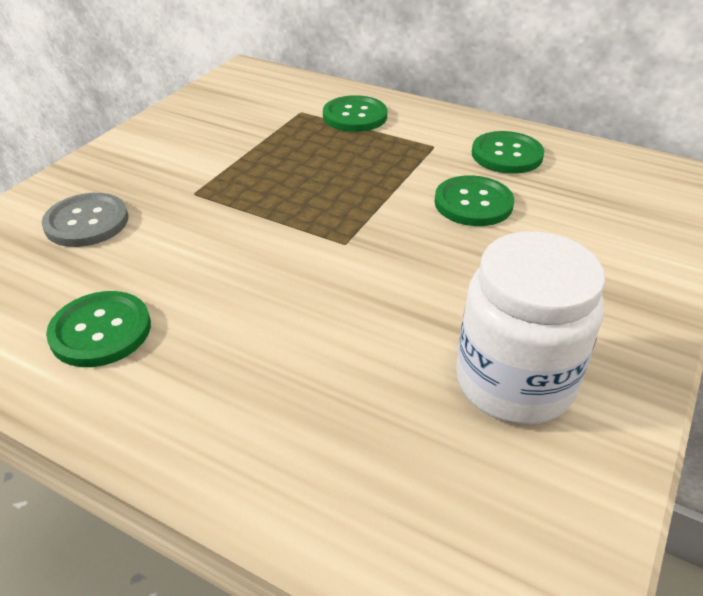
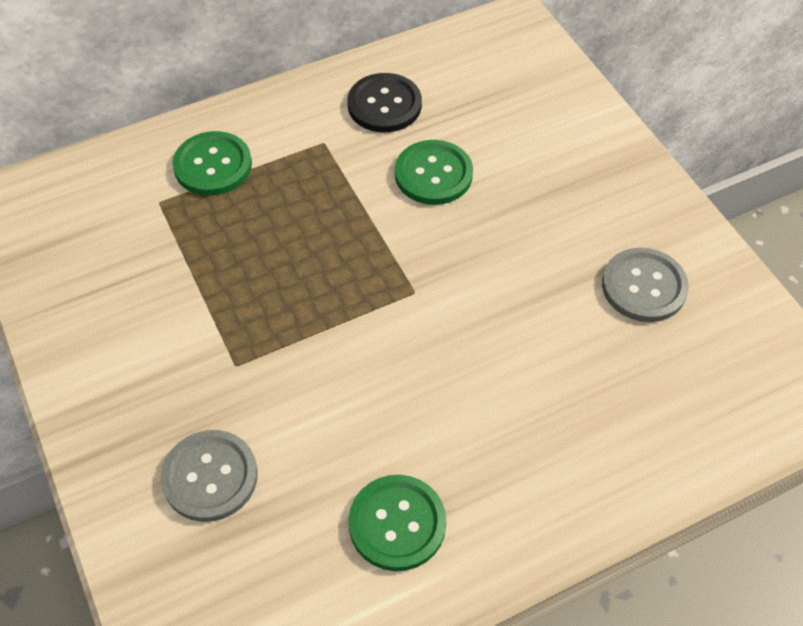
camera: 55 degrees left, 15 degrees up
white jar [456,231,605,425] -> grey button [602,248,689,322]
green button [472,131,544,174] -> black button [348,73,422,132]

